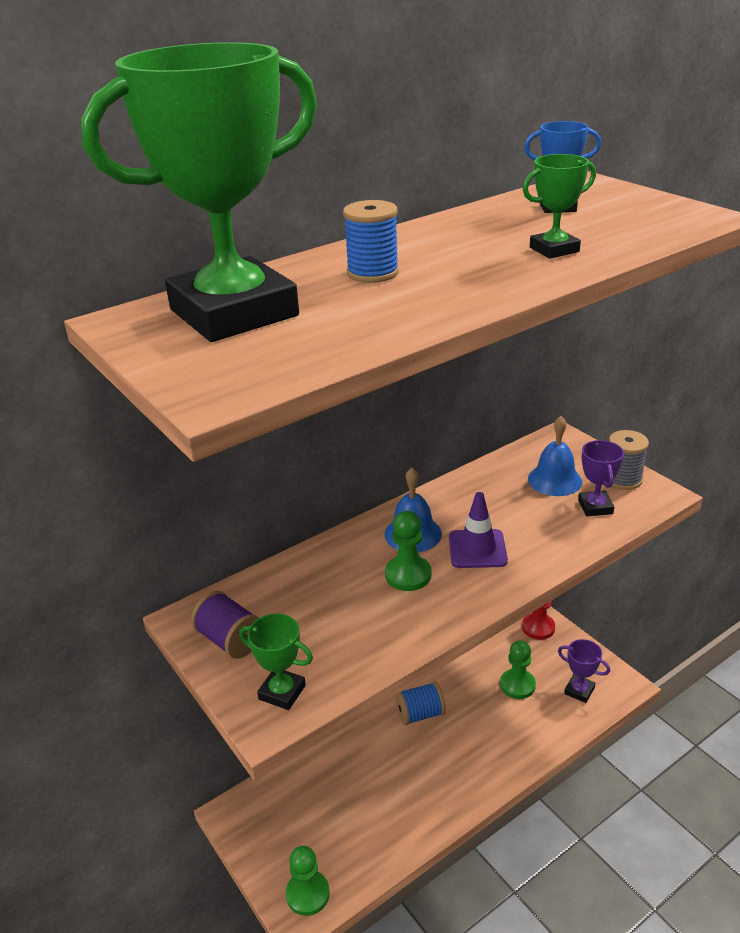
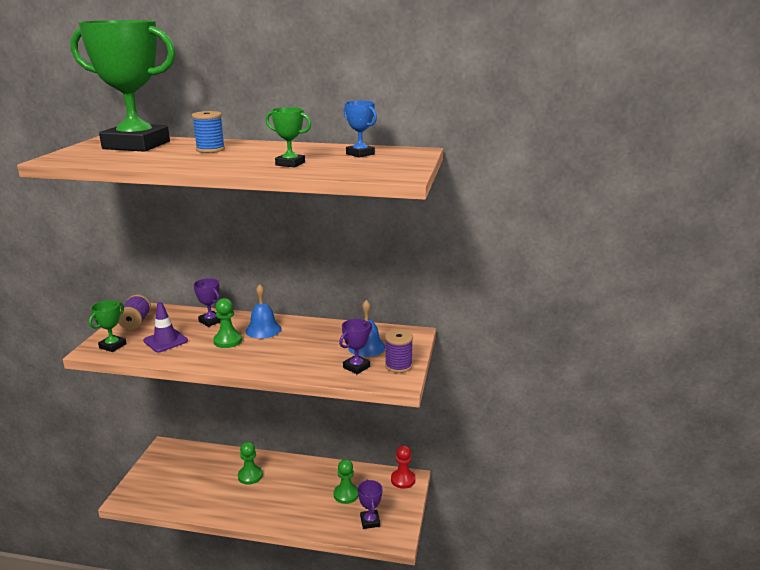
camera: 45 degrees right, 10 degrees down
green trophy [239,614,313,710] -> green trophy turned 45 degrees clockwise [89,300,127,352]
green pawn [286,846,330,916] -> green pawn moved to [238,441,263,485]
blue spool [395,682,446,725] -> none
purple traffic cone [449,492,508,568] -> purple traffic cone moved to [143,302,188,352]
grey spool [609,430,649,490] -> purple spool [385,329,413,373]
none -> purple trophy [194,278,221,327]

